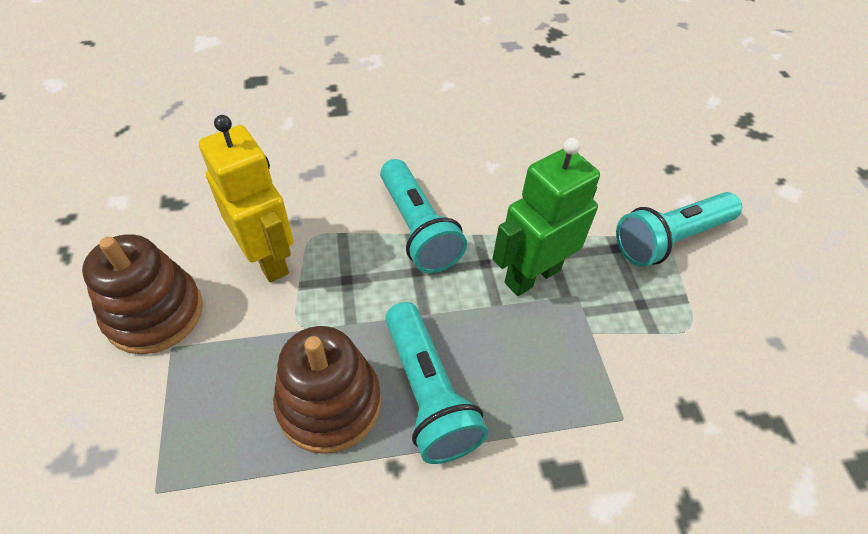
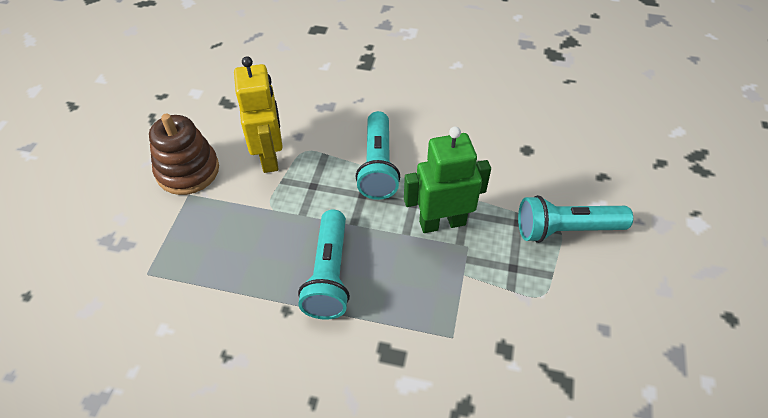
camera: 25 degrees right, 0 degrees up
brown stacking toy [273,326,381,454] -> none

